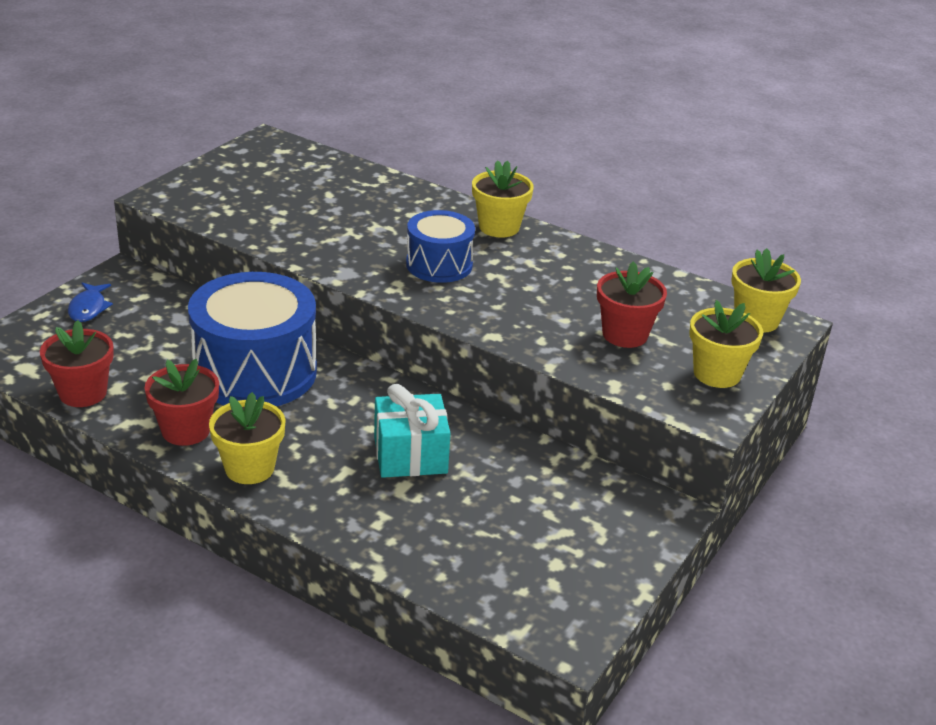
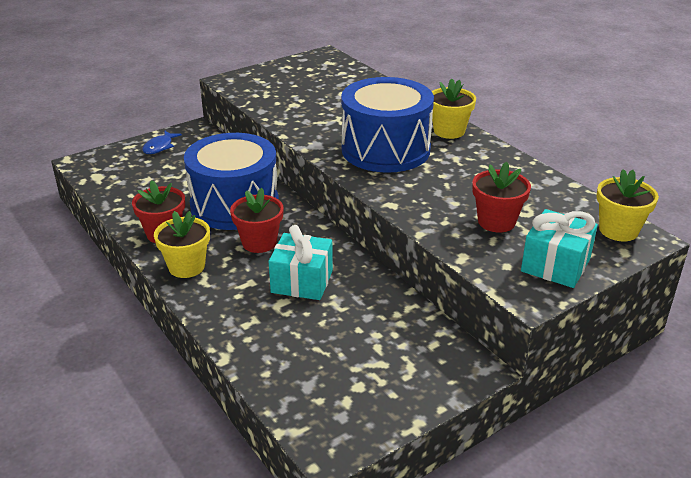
camera: 25 degrees right, 0 degrees up
red flower pot [40,320,114,407] -> red flower pot moved to [230,188,284,253]
blue drum [406,210,475,283] -> blue drum [341,77,434,173], size x1.75
yellow flower pot [690,300,763,388] -> turquoise gift [521,209,598,288]

